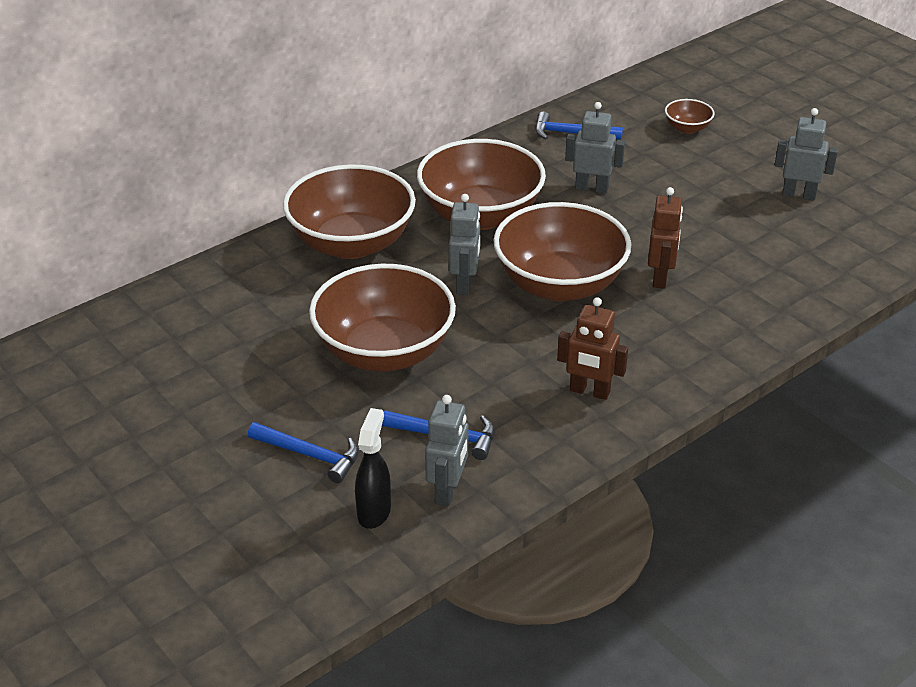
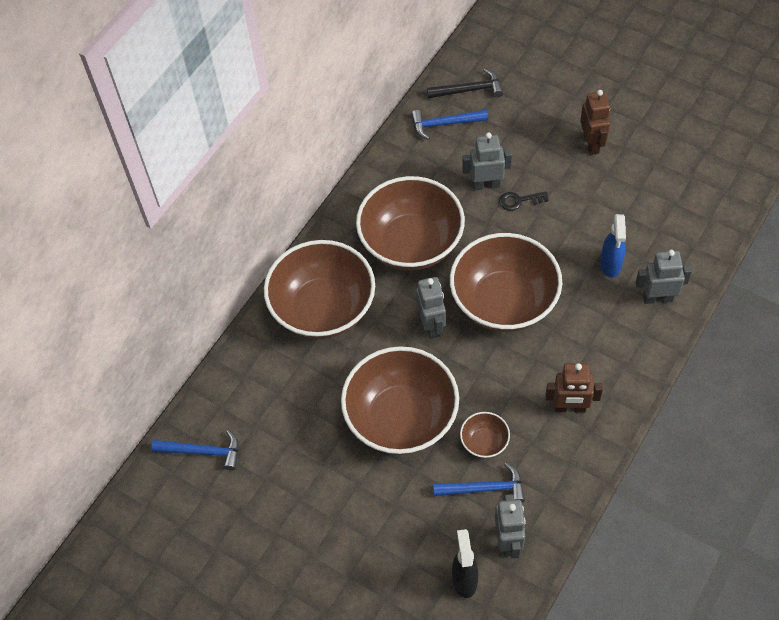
camera: 15 degrees left, 20 degrees up
blue hammer [248,422,359,483] -> blue hammer moved to [152,430,239,470]
brown robot [648,187,683,289] -> brown robot moved to [580,90,610,155]
brown bowl [665,99,715,134] -> brown bowl moved to [460,412,510,458]
grey robot [774,108,838,201] -> grey robot moved to [636,250,692,304]
none -> black hammer [427,69,503,98]
none -> black key [499,191,549,211]
none -> blue spray bottle [600,214,626,278]

